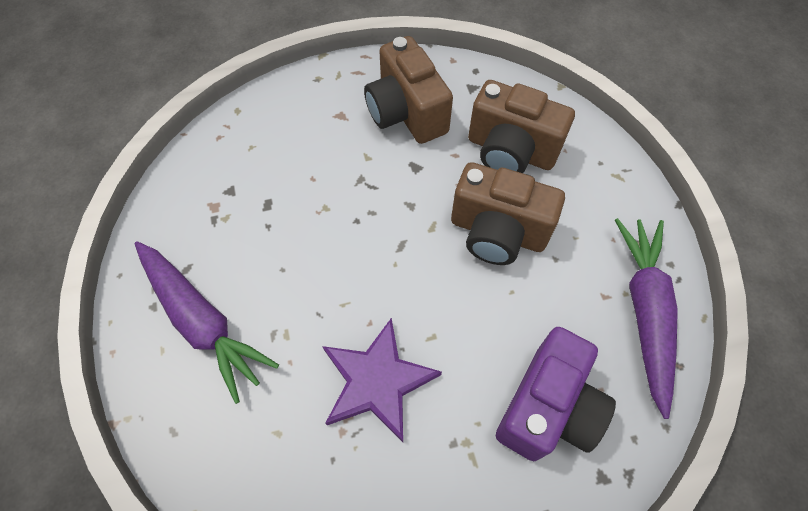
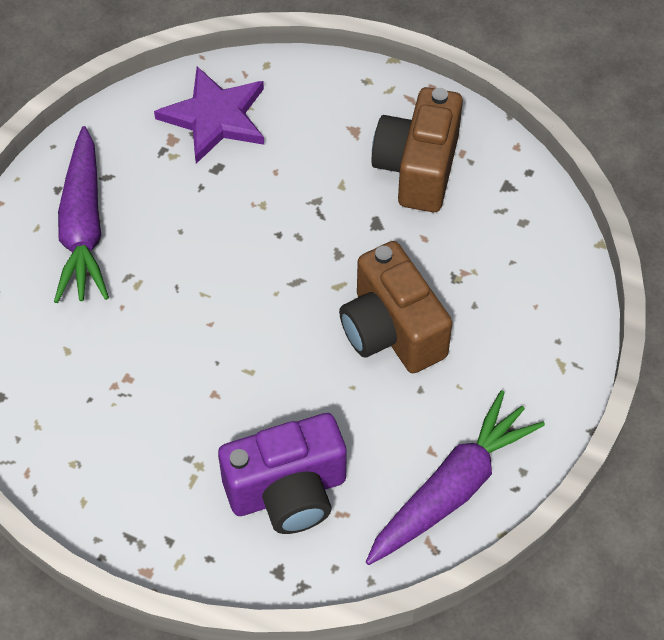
camera: 40 degrees right, 5 degrees down
purple star [322,318,442,442] -> purple star moved to [154,67,264,164]
brown camera [468,80,575,173] -> none

